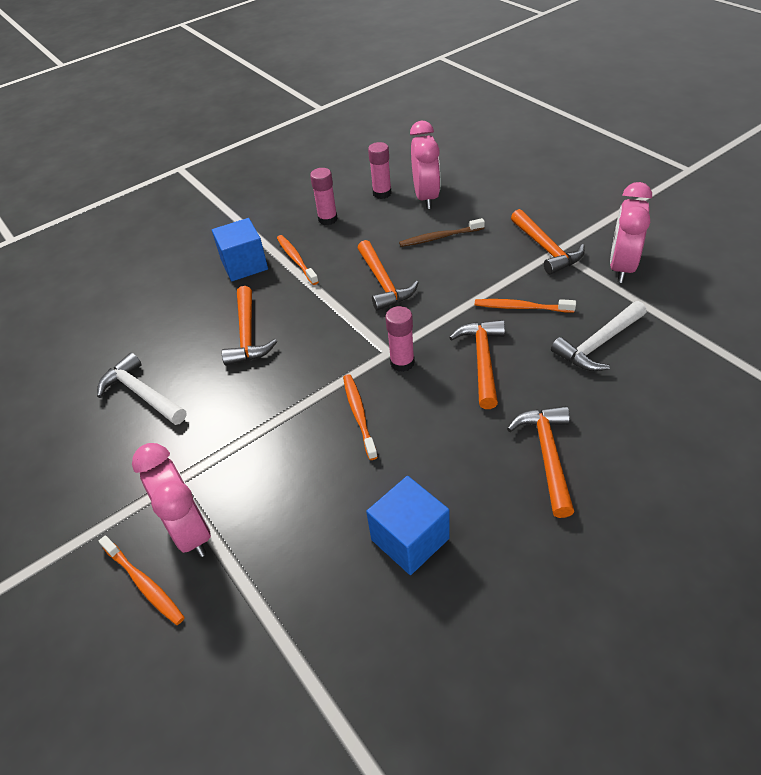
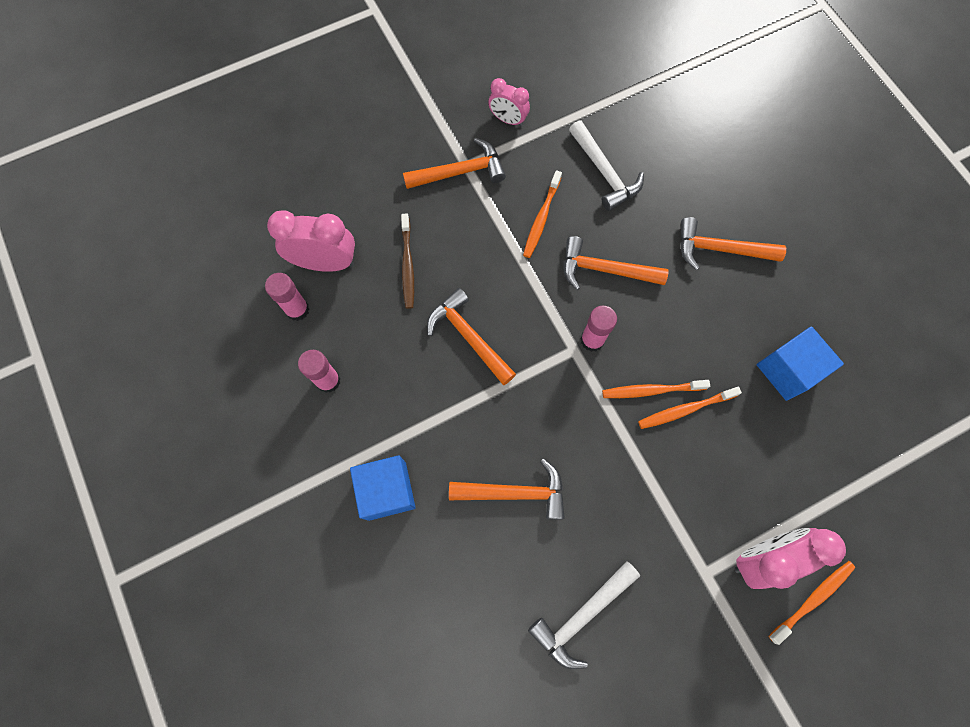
camera: 85 degrees left, 25 degrees up
orange toothbrush [277,235,319,285] -> orange toothbrush moved to [638,387,742,429]
orange hammer [357,240,419,311] -> orange hammer turned 120 degrees counterclockwise [427,288,516,385]
pink clock [610,182,652,283] -> pink clock [488,78,530,126], size x0.61

